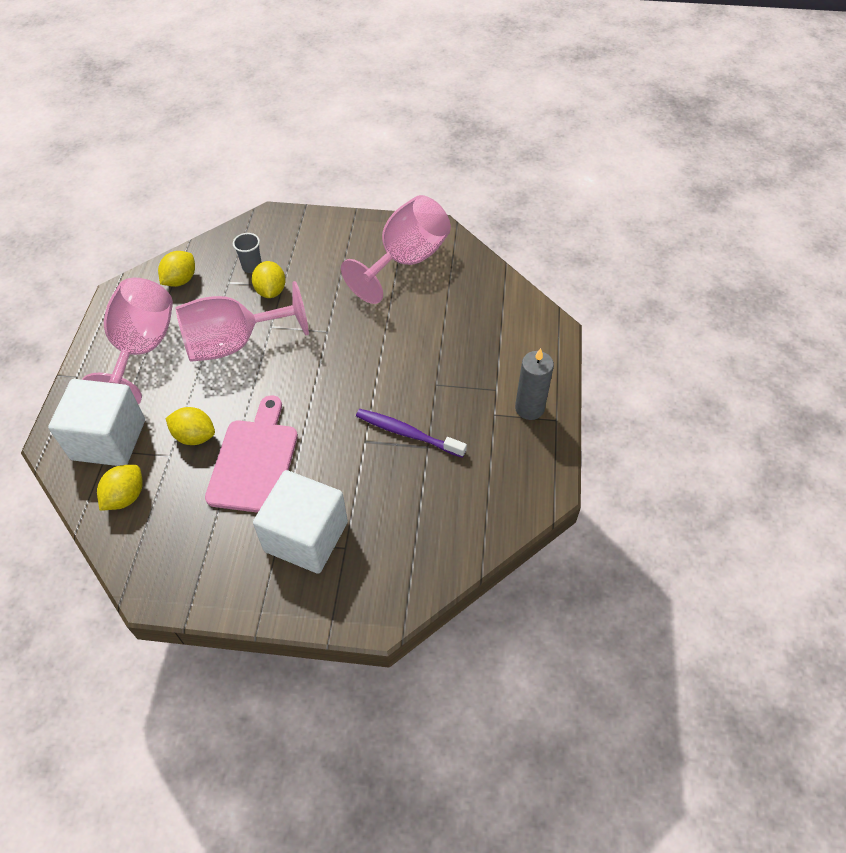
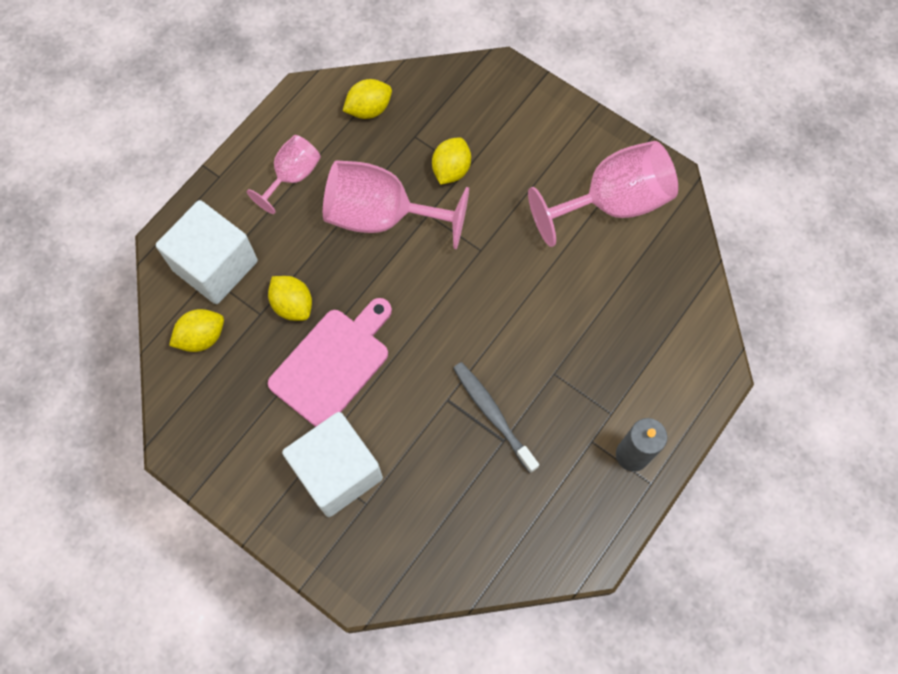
camera: 30 degrees right, 15 degrees up
pink goblet [82,278,173,405] -> pink goblet [247,135,321,214], size x0.57
grey cup [233,233,262,273] -> none
purple toothbrush [356,409,467,458] -> grey toothbrush [453,362,539,473]

